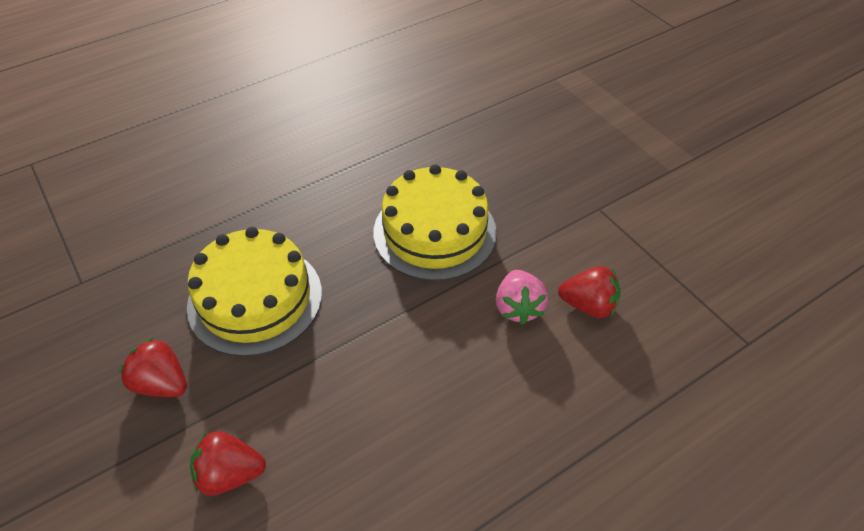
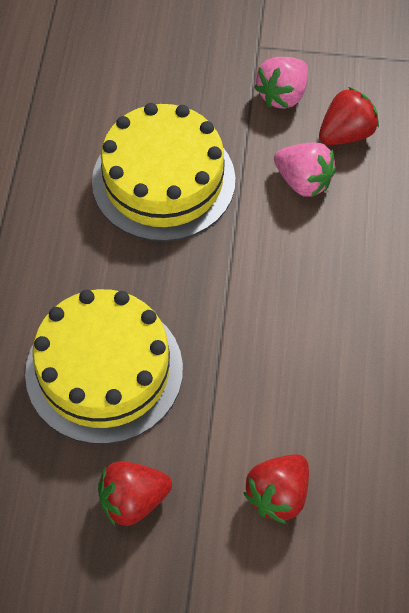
camera: 50 degrees left, 10 degrees up
none -> pink strawberry [254,57,308,109]

